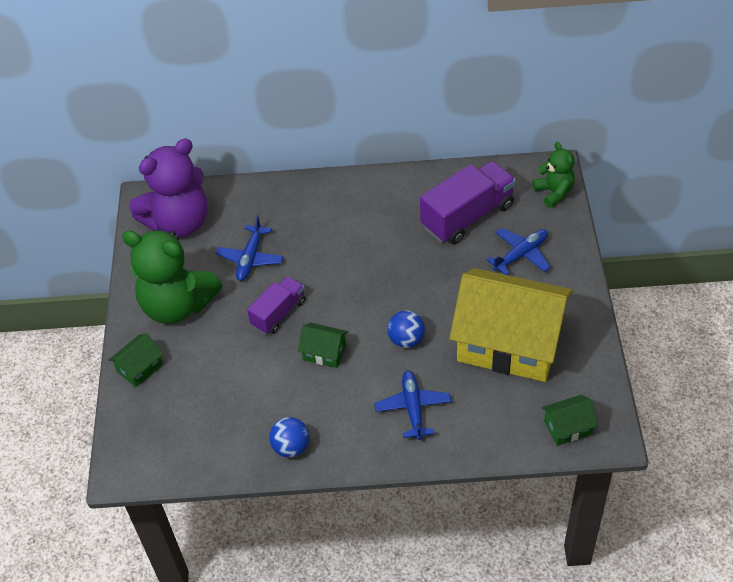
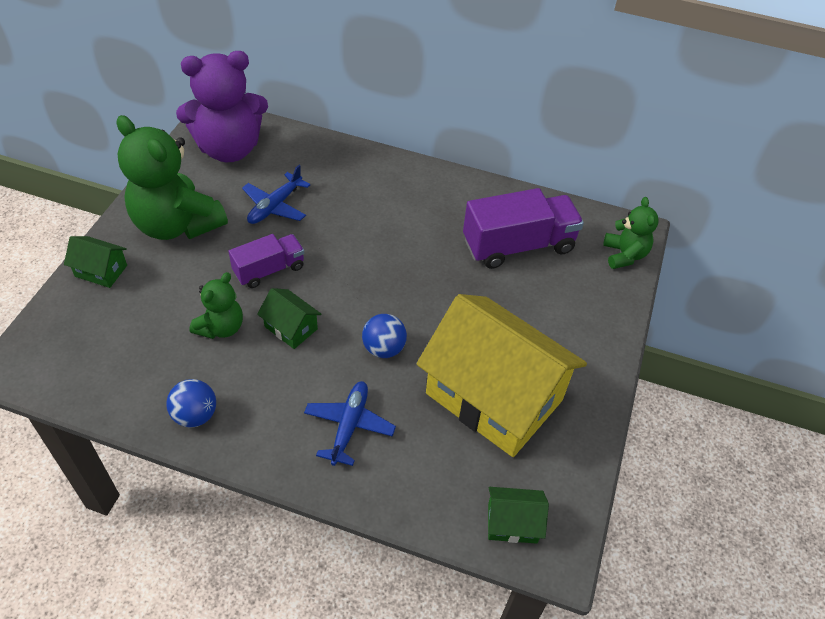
camera: 15 degrees right, 0 degrees up
green house [109,334,163,387] -> green house turned 45 degrees clockwise [64,236,127,288]
blue plane [487,228,551,275] -> none
none -> green teddy bear [189,272,243,339]

